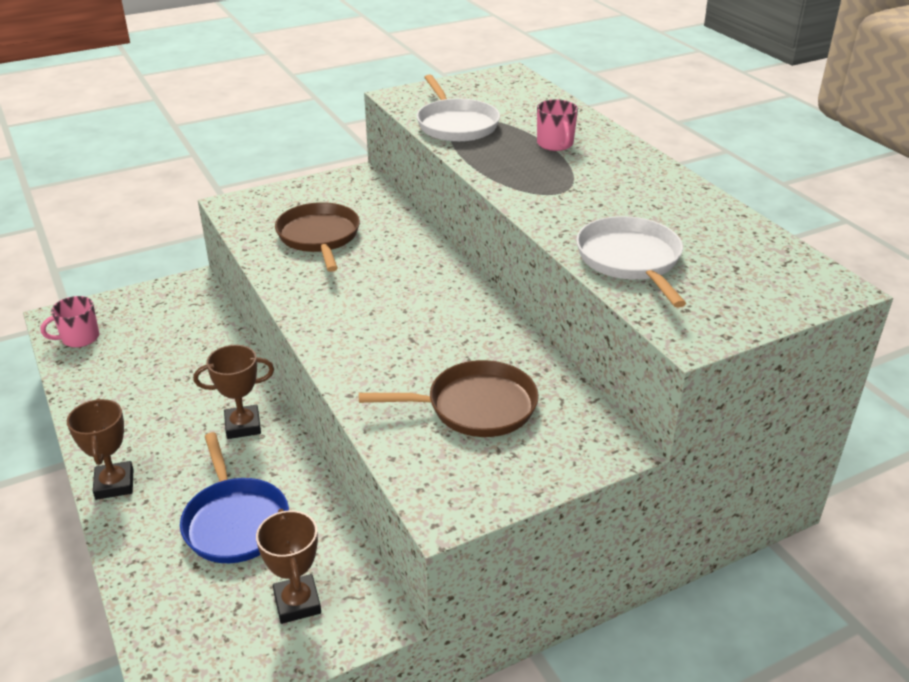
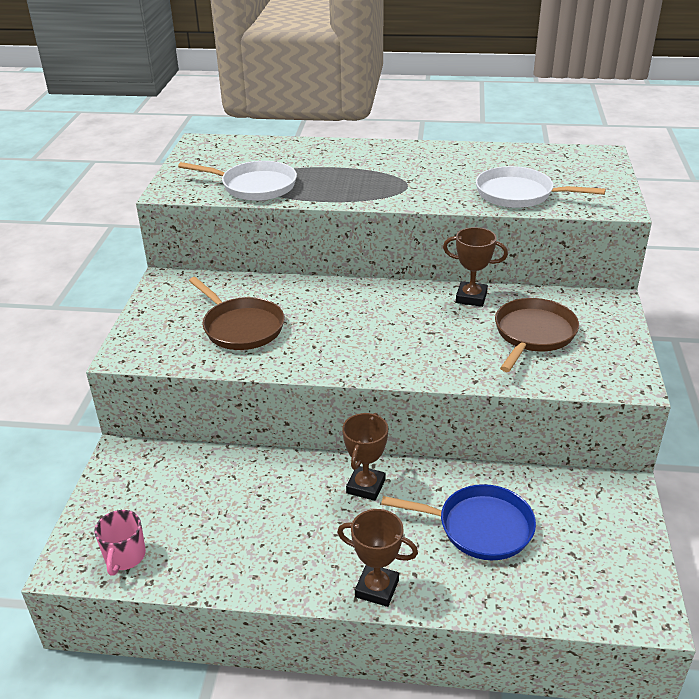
camera: 55 degrees left, 0 degrees up
brown trophy [256,509,321,624] -> brown trophy moved to [443,227,508,307]
brown pan [275,202,360,272] -> brown pan turned 150 degrees counterclockwise [189,277,285,350]
pink mug [537,99,578,151] -> none

